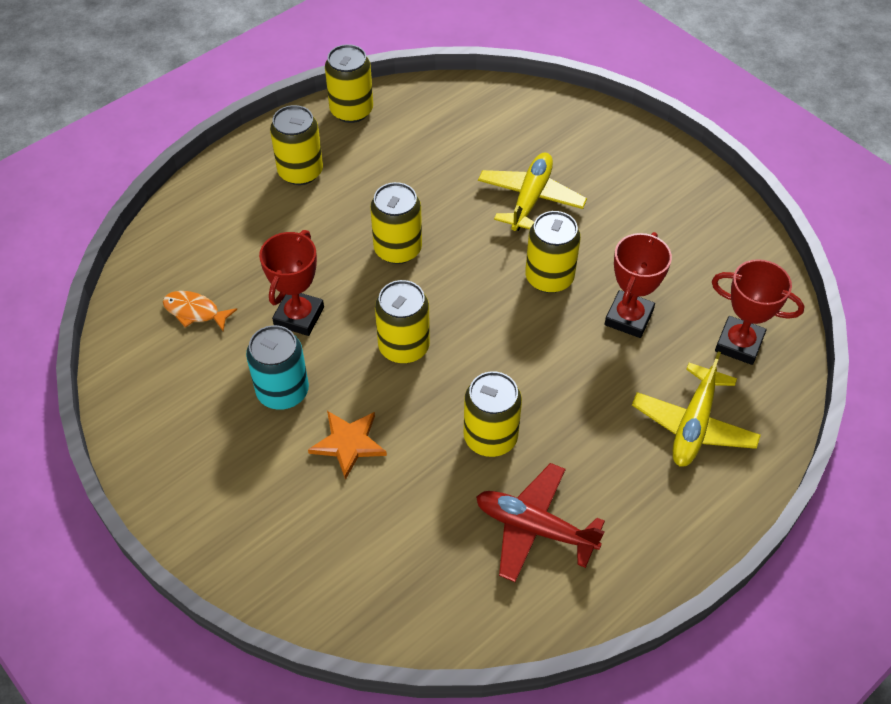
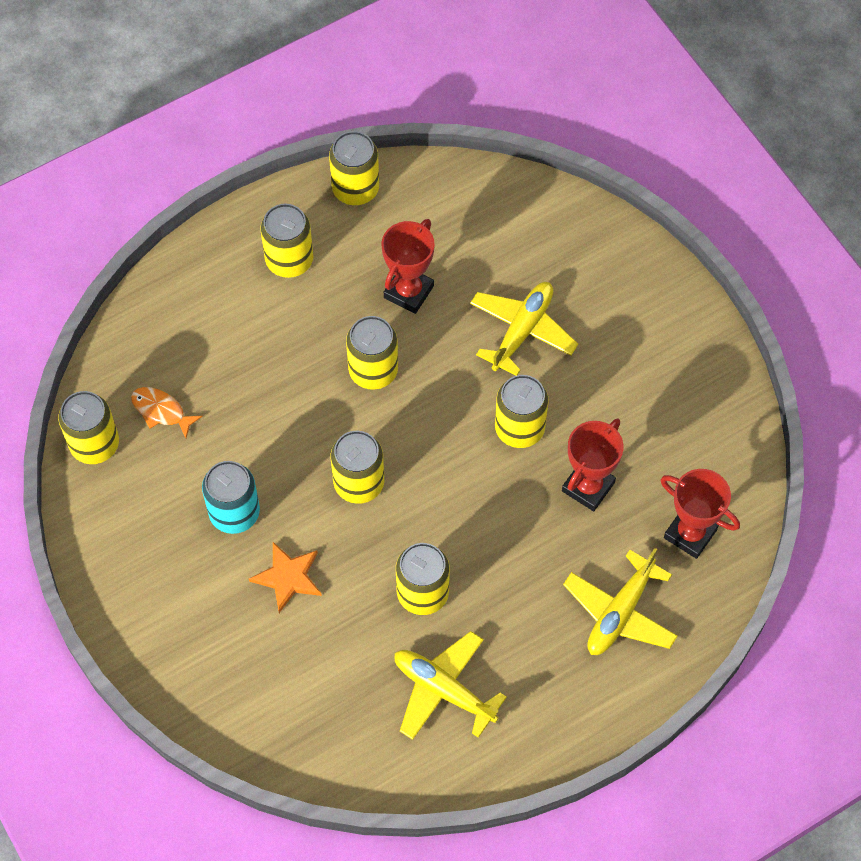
camera: 10 degrees right, 10 degrees up
red trophy [259,230,324,336] -> red trophy moved to [381,219,435,314]
red plane [476,463,605,582] -> yellow plane [395,631,507,740]
none -> yellow can [58,391,119,464]

